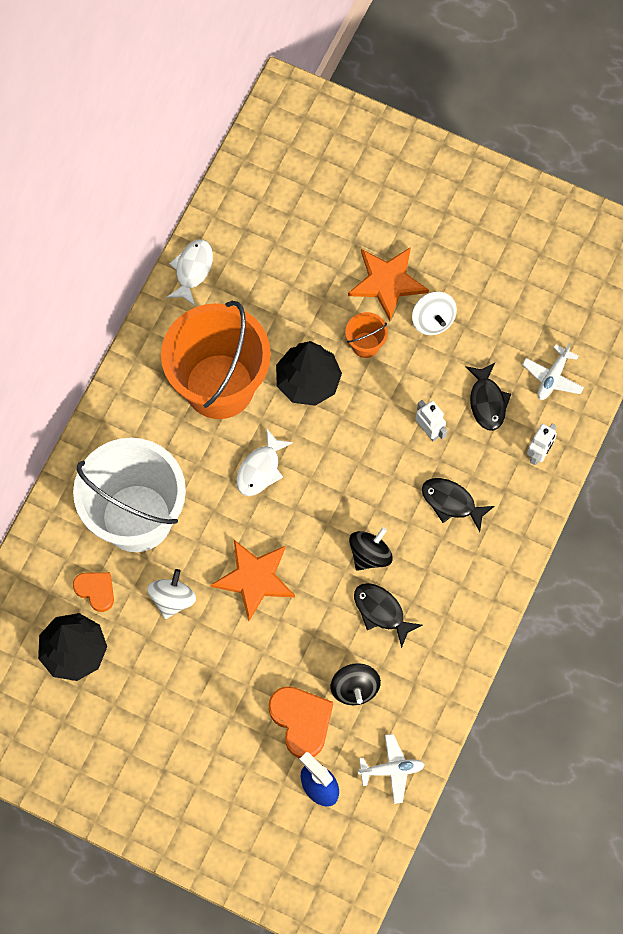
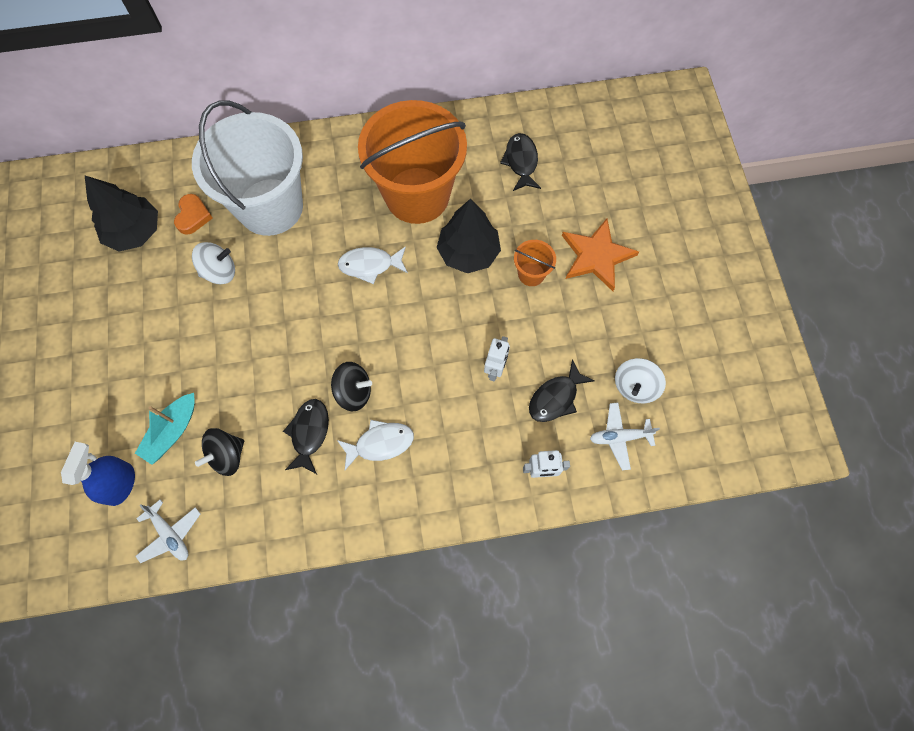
camera: 55 degrees right, 0 degrees up
white fish [166,239,213,306] -> white fish moved to [337,420,414,471]
orange star [211,540,295,621] -> none
orange heart [268,686,333,759] -> turquoise boat [135,393,195,465]
white spinning top [412,292,457,335] -> white spinning top moved to [615,358,666,403]
black fish [422,478,495,532] -> black fish moved to [500,133,541,191]

